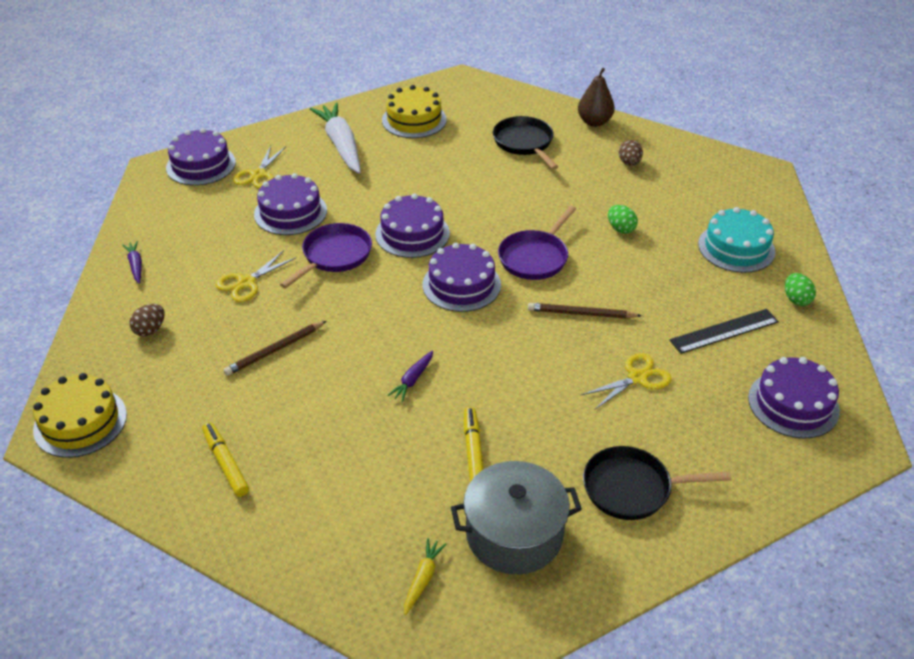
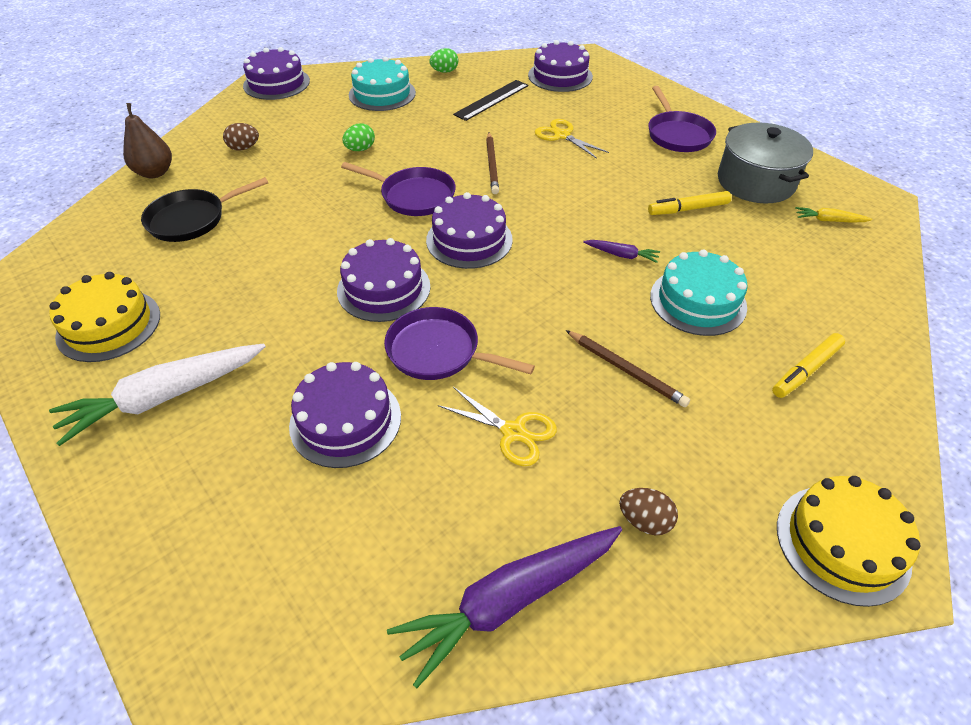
camera: 100 degrees left, 5 degrees up
purple carrot [122,241,142,284] -> purple carrot [387,526,622,689], size x2.19
purple cake [166,128,236,186] -> purple cake moved to [243,47,310,100]
yellow scissors [233,145,286,189] -> none
black pan [583,446,731,520] -> purple pan [648,86,716,152]
black ruler [670,309,779,354] -> black ruler turned 75 degrees clockwise [453,80,529,121]
none -> turquoise cake [650,250,748,336]

